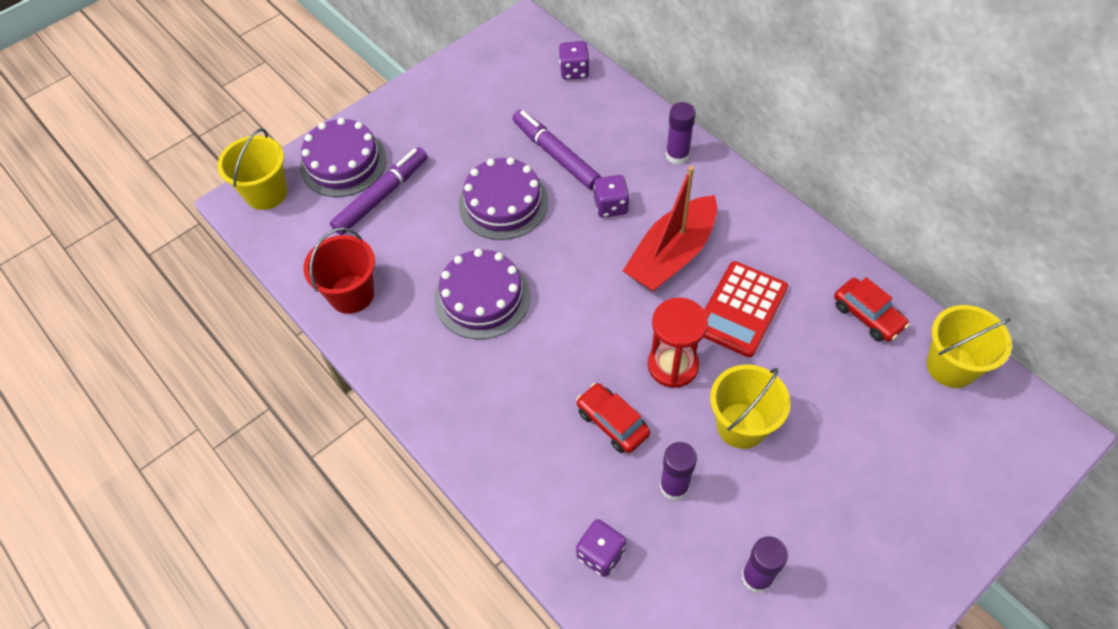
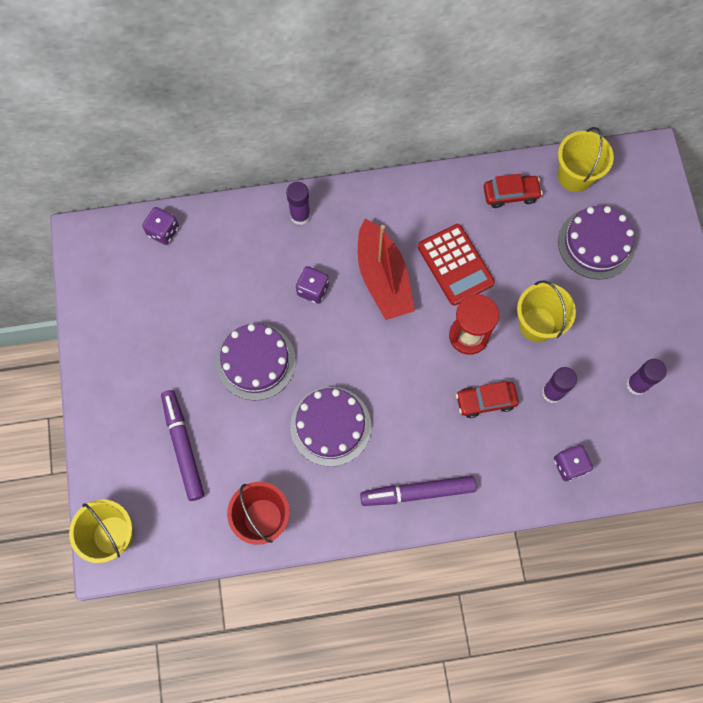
camera: 60 degrees left, 15 degrees up
purple cake [300,118,387,197] -> purple cake moved to [558,206,635,280]
purple marker [512,110,601,190] -> purple marker moved to [360,476,476,506]

